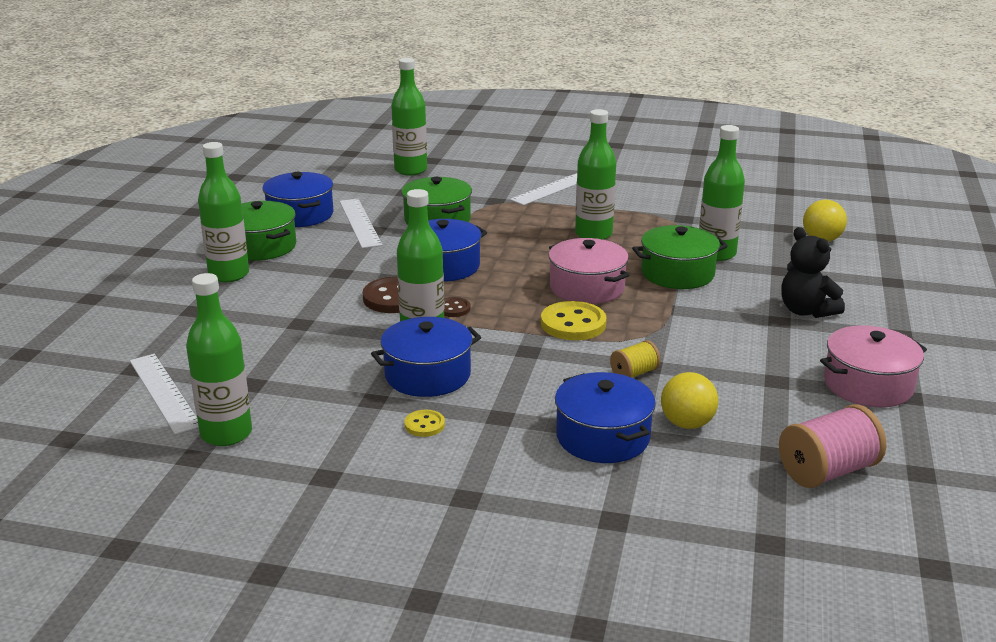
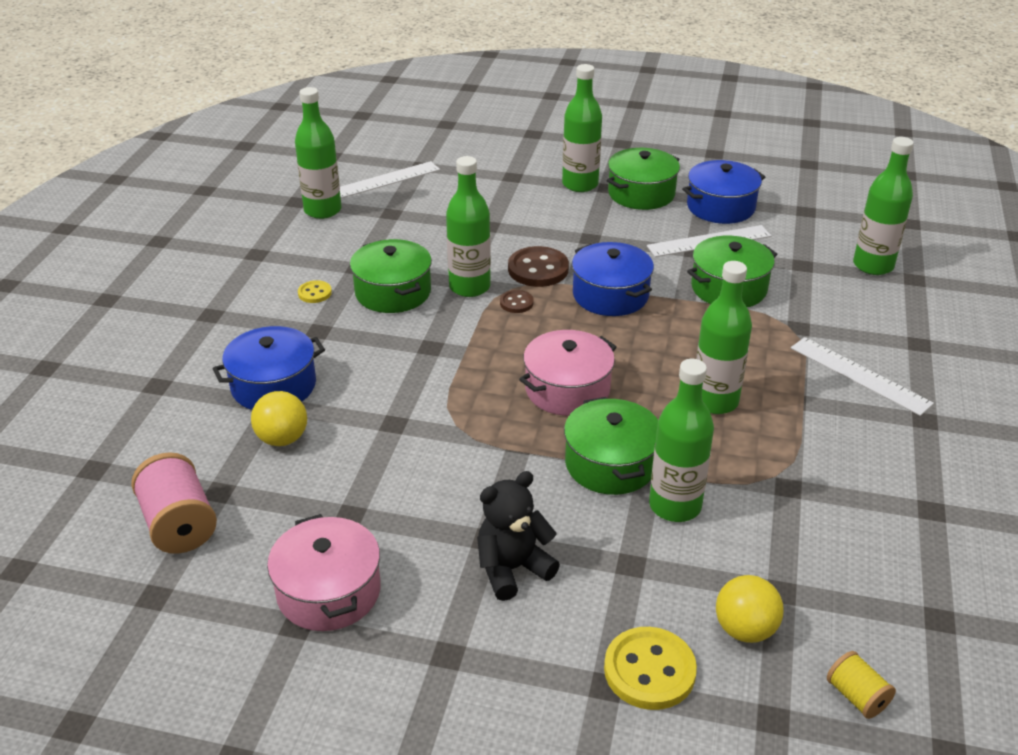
camera: 90 degrees right, 10 degrees up
blue pot [371,317,481,397] -> green pot [350,239,432,313]
yellow button [541,301,607,340] -> yellow button moved to [604,627,697,710]
yellow spool [610,340,661,378] -> yellow spool moved to [827,651,896,719]

